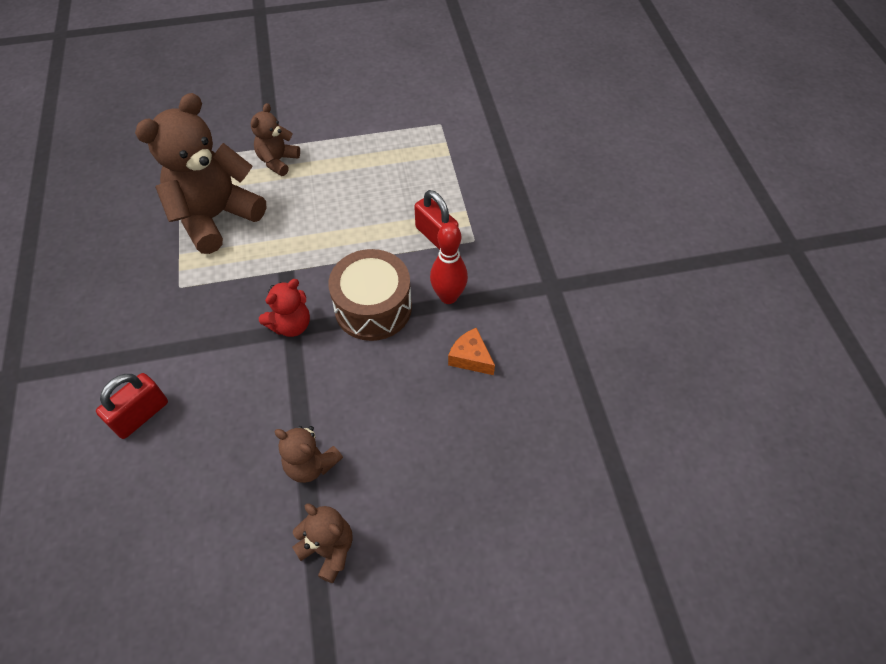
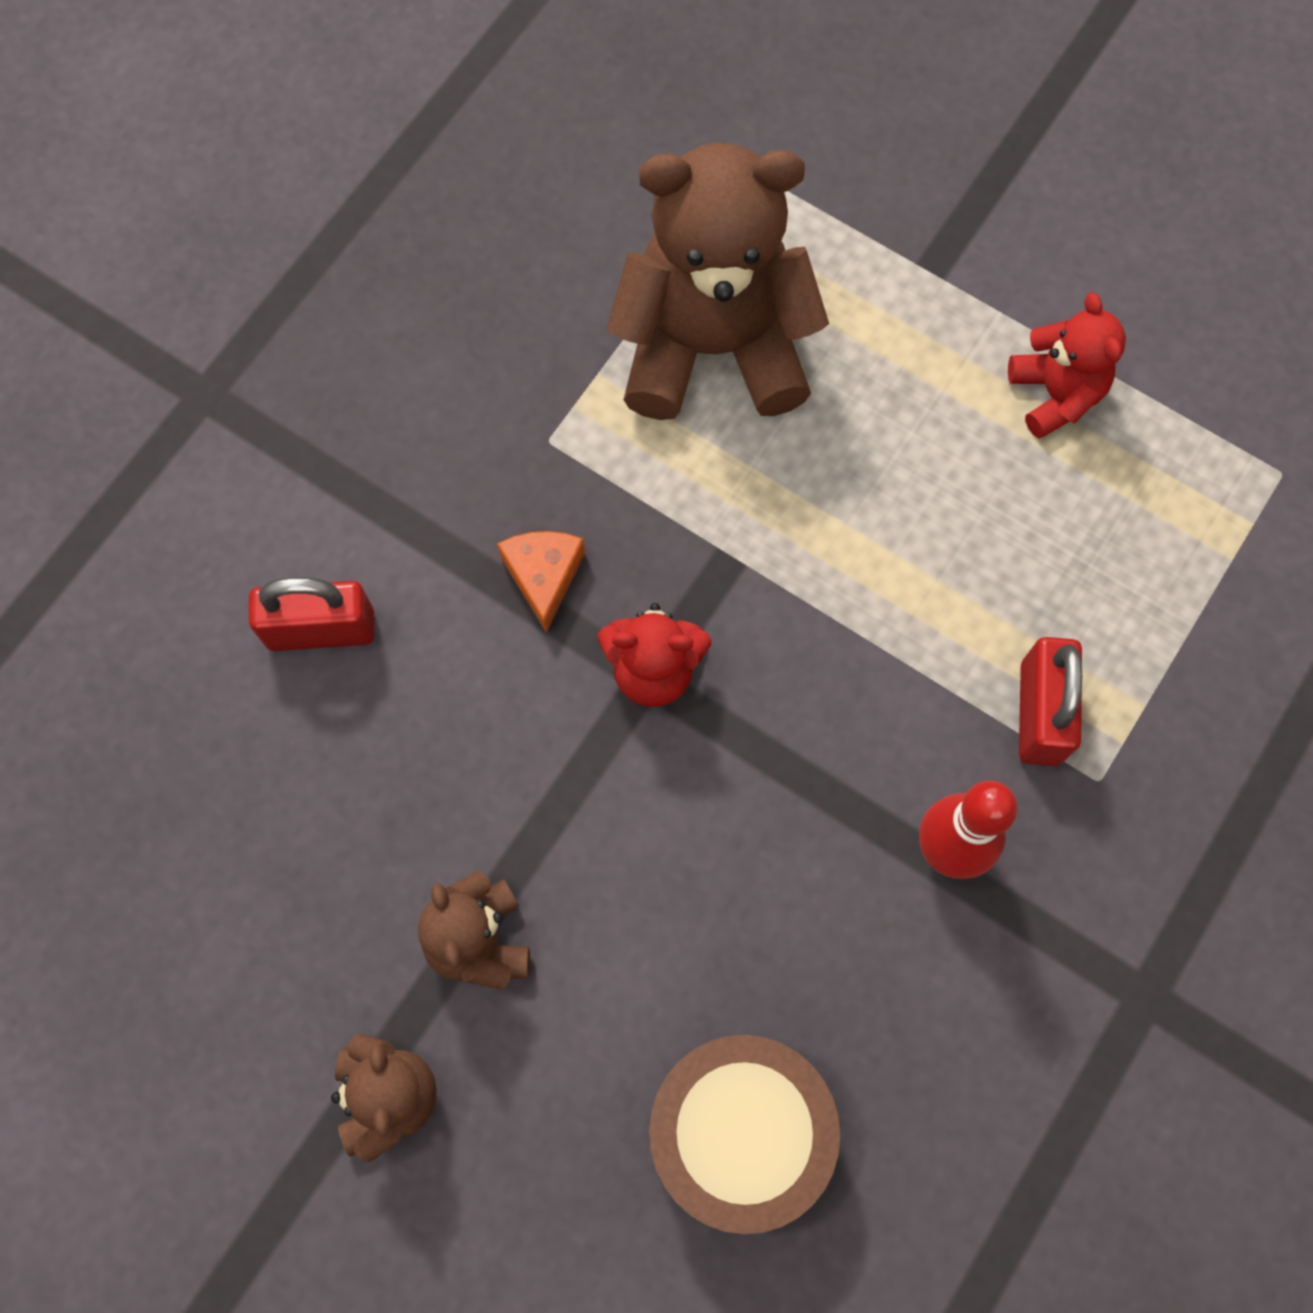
camera: 45 degrees right, 15 degrees up
brown teddy bear [251,103,300,176] -> none
brown drum [328,249,412,341] -> brown drum moved to [649,1035,840,1234]
orange cheese [448,328,495,375] -> orange cheese moved to [497,531,585,633]
none -> red teddy bear [1008,292,1126,439]

